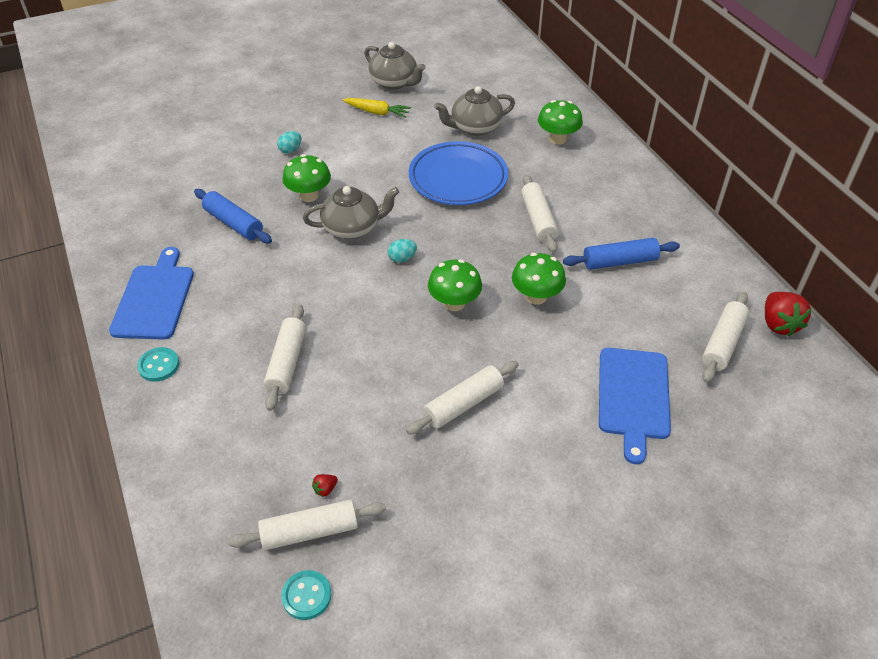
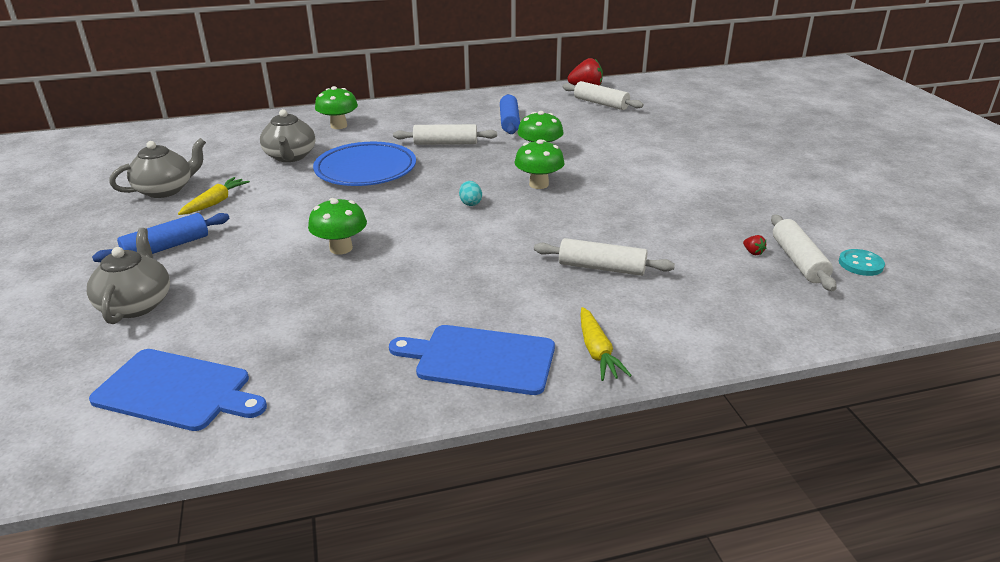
camera: 80 degrees left, 15 degrees down
turquoise button [137,347,179,382] -> yellow carrot [581,307,632,381]
blue rolling pin [194,189,272,243] -> blue rolling pin moved to [92,213,229,262]
turquoise egg [277,131,301,154] -> none
grey teapot [303,186,399,239] -> grey teapot moved to [87,228,170,324]
white rolling pin [406,361,519,435] -> none
blue cutting board [599,348,671,464] -> blue cutting board moved to [89,349,267,431]

